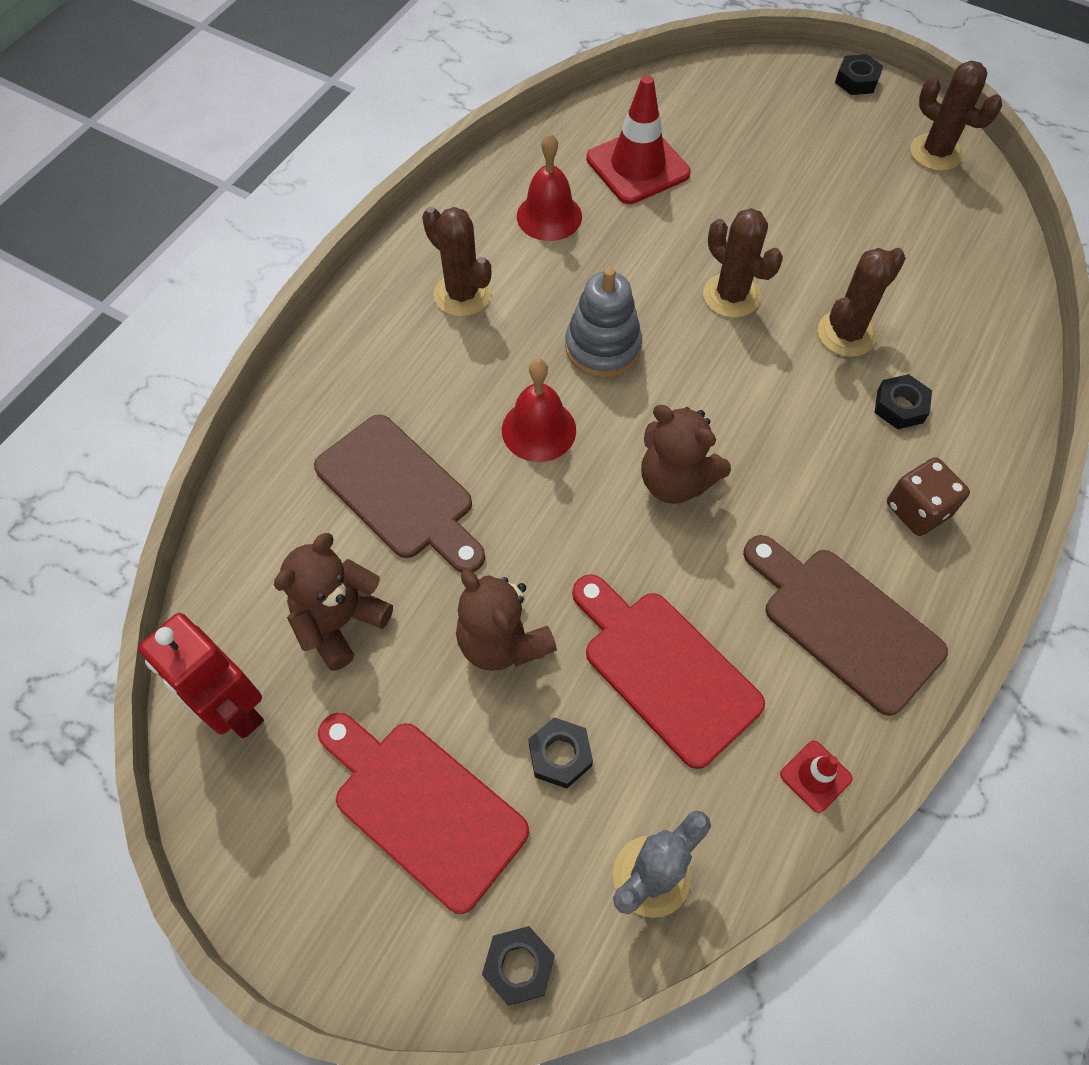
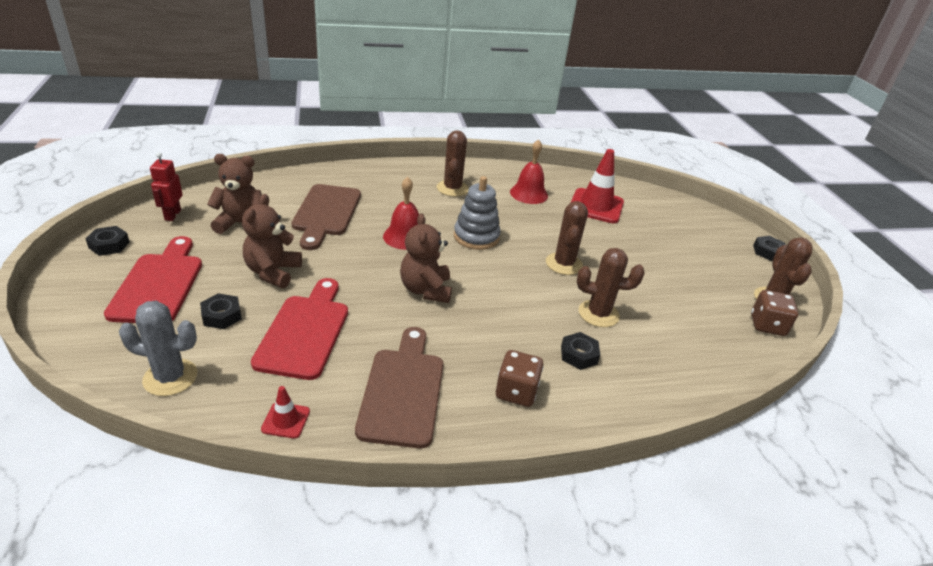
camera: 45 degrees right, 25 degrees down
red robot [138,613,264,738] -> red robot [150,152,183,221], size x0.64
black nut [482,926,555,1006] -> black nut moved to [86,226,130,256]
none -> brown dice [751,290,798,336]

